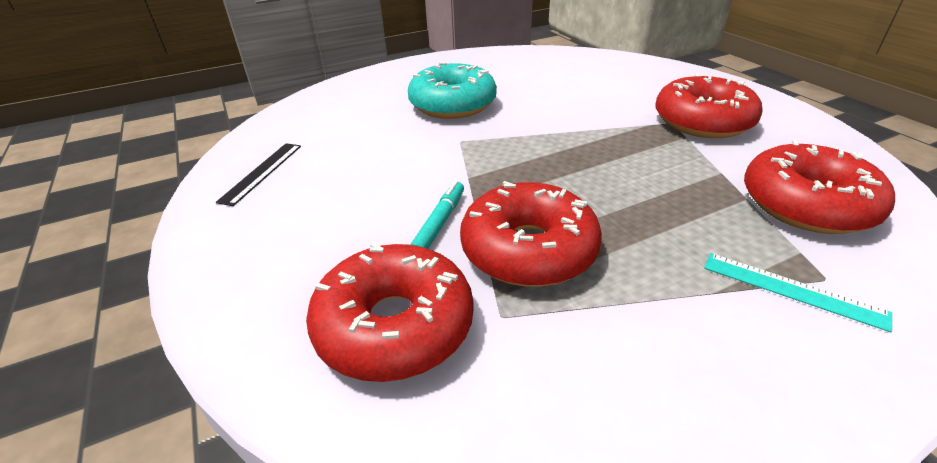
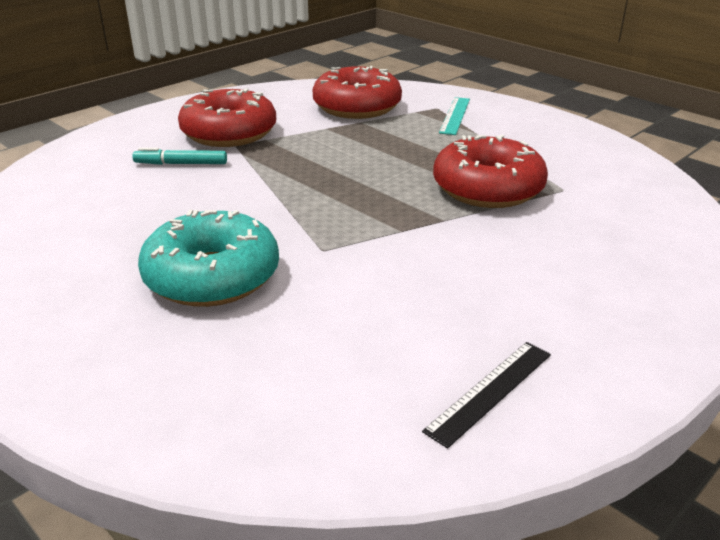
camera: 110 degrees left, 5 degrees down
black ruler [216,143,301,206] -> black ruler turned 45 degrees counterclockwise [422,342,551,449]
red donut [306,243,473,382] -> none
turquoise marker [410,181,464,249] -> turquoise marker moved to [132,148,227,165]

